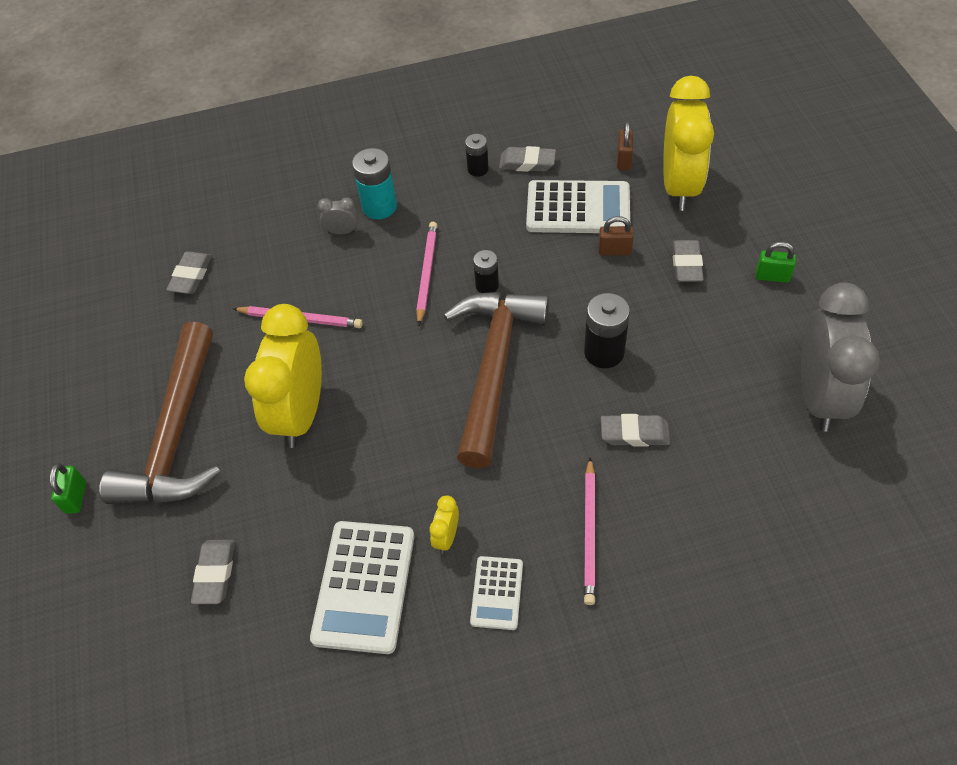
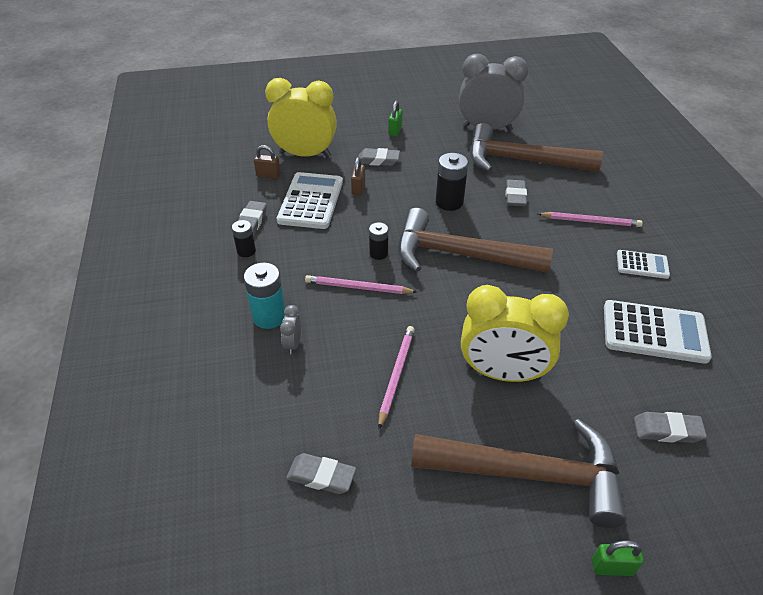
camera: 90 degrees left, 10 degrees down
yellow clock [429,496,459,553] -> none
none -> brown hammer [470,123,603,172]

